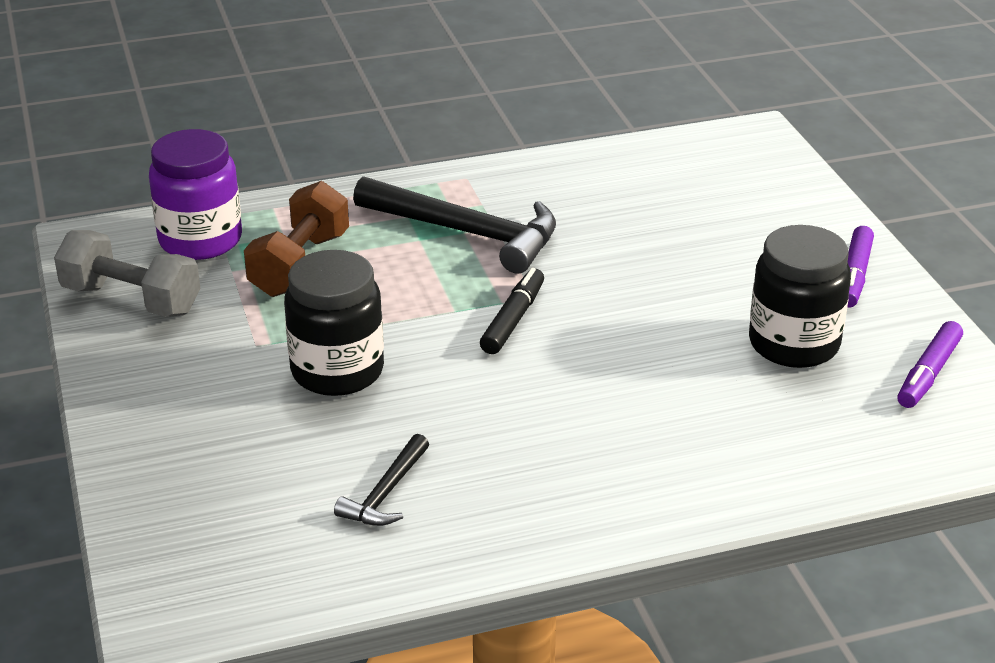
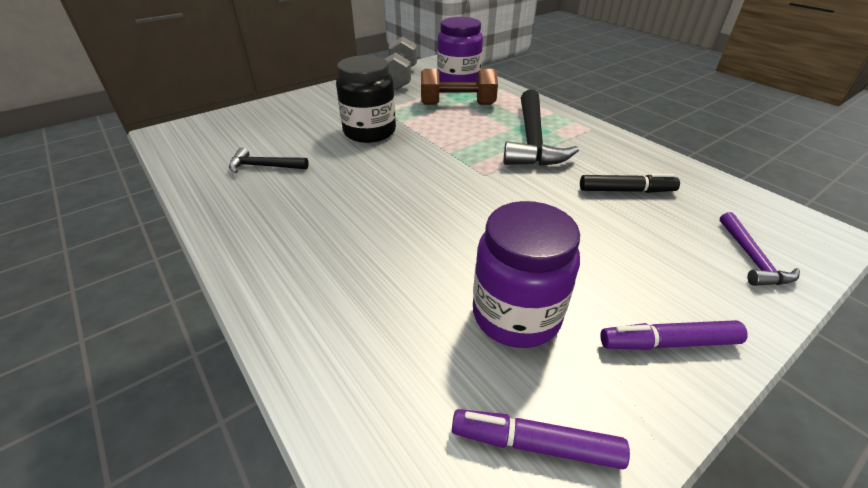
camera: 70 degrees right, 5 degrees up
black marker [480,268,544,354] -> black marker moved to [580,174,680,193]
black jar [749,225,851,368] -> purple jar [473,201,580,348]
none -> purple hammer [720,212,800,286]

